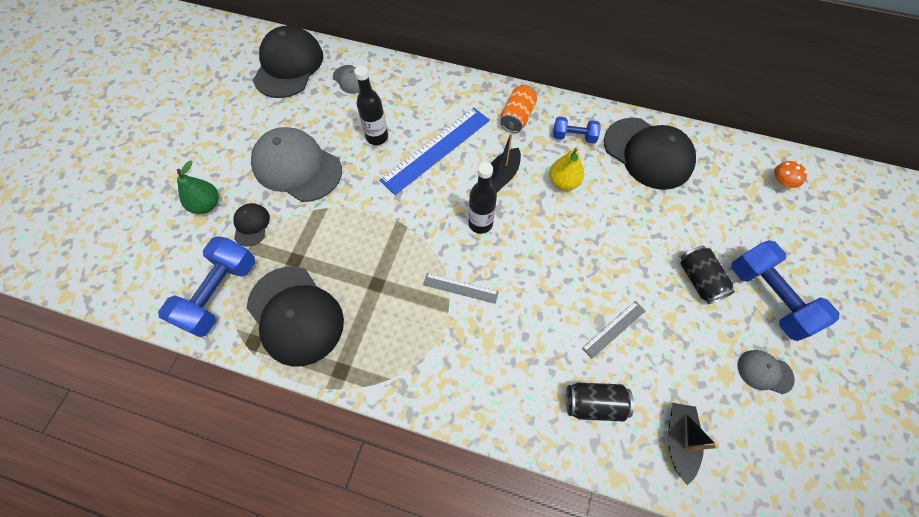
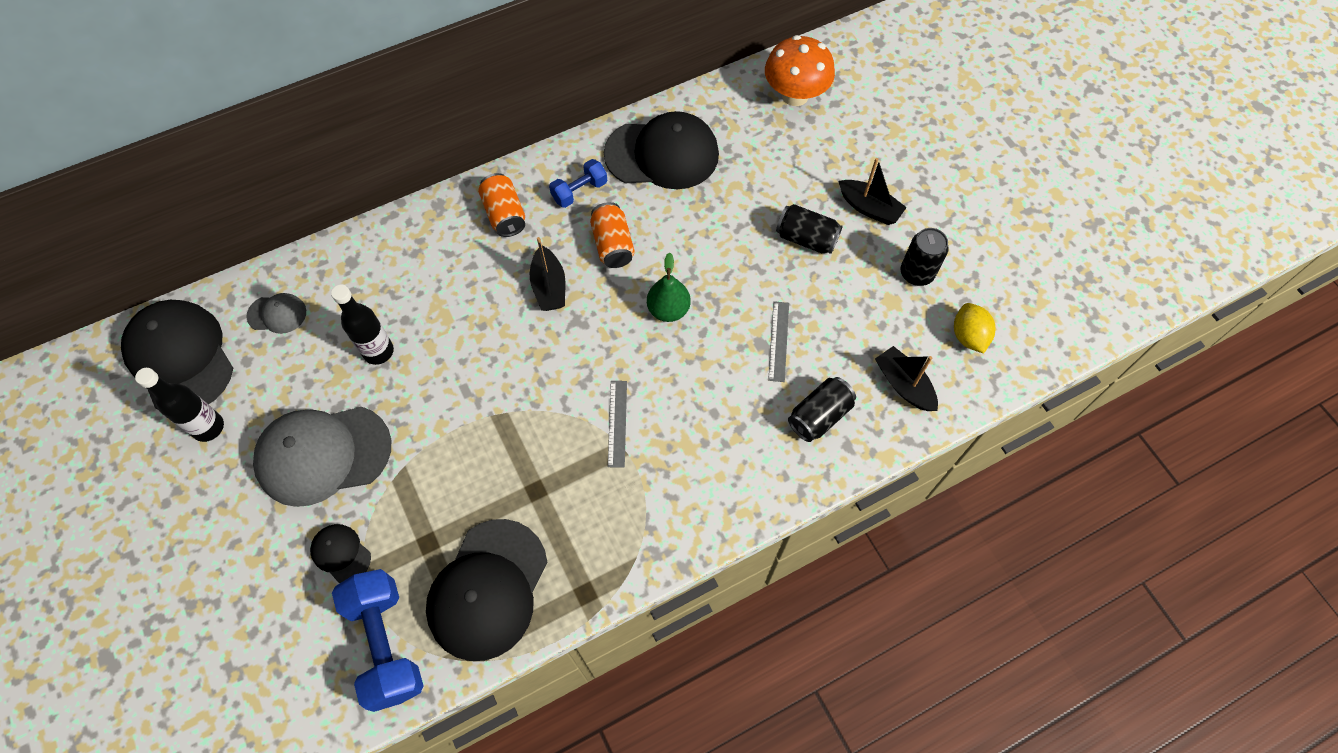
camera: 45 degrees left, 0 degrees up
green pear [177,160,219,214] -> green pear moved to [647,252,691,322]
black cap [247,266,344,367] -> black cap turned 105 degrees clockwise [426,519,547,661]
blue ruler [379,108,490,195] -> none
grey ruler [423,273,499,304] -> grey ruler turned 60 degrees counterclockwise [608,381,627,467]
black bottle [469,162,497,234] -> black bottle moved to [135,368,224,442]
yellow pear [549,148,584,191] -> orange can [590,202,635,268]
blue dumbbell [732,240,839,341] -> black boat [838,158,907,225]
grey cap [738,350,795,394] -> black can [901,228,949,286]
orange mushroom [774,161,807,188] -> orange mushroom [765,35,835,106], size x2.07
none -> yellow lemon [954,303,995,354]

